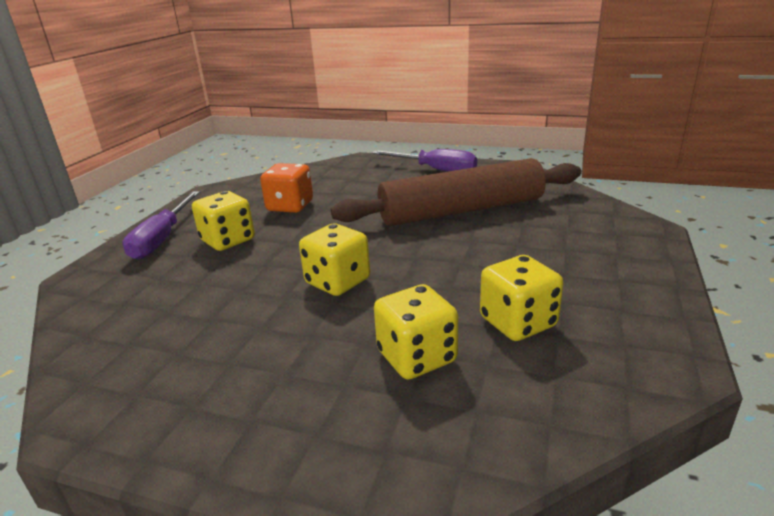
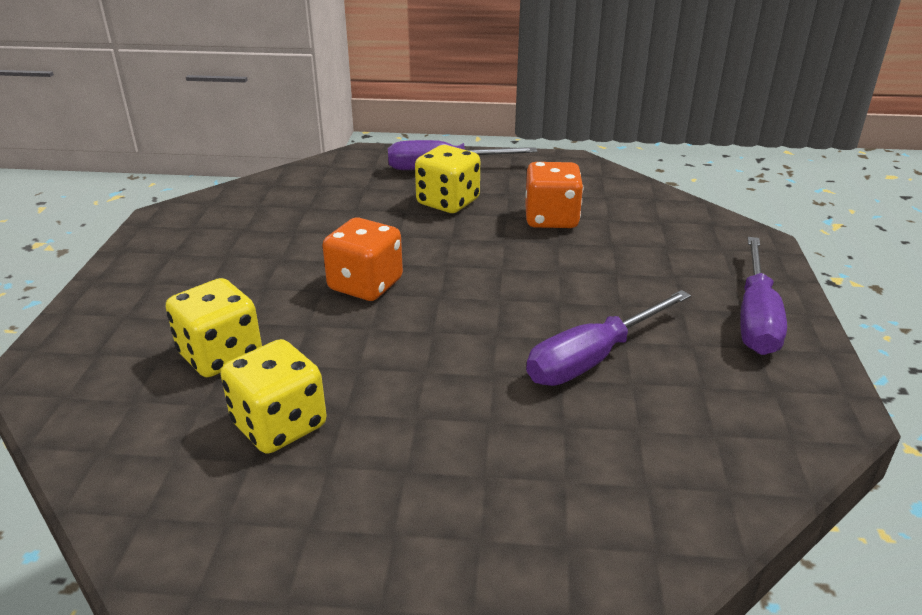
camera: 75 degrees right, 5 degrees up
yellow dice [299,223,370,296] -> orange dice [322,218,403,301]
brown rolling pin [331,158,581,226] -> purple screwdriver [526,290,691,386]

